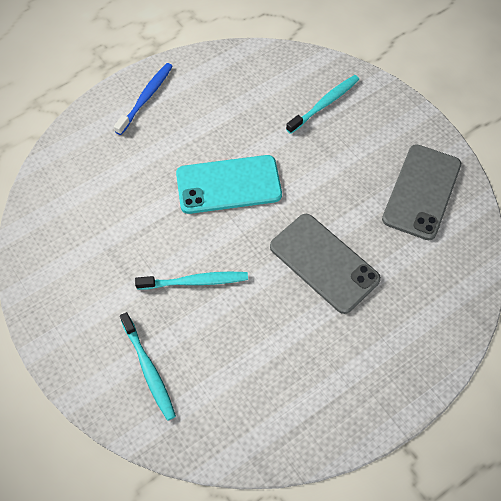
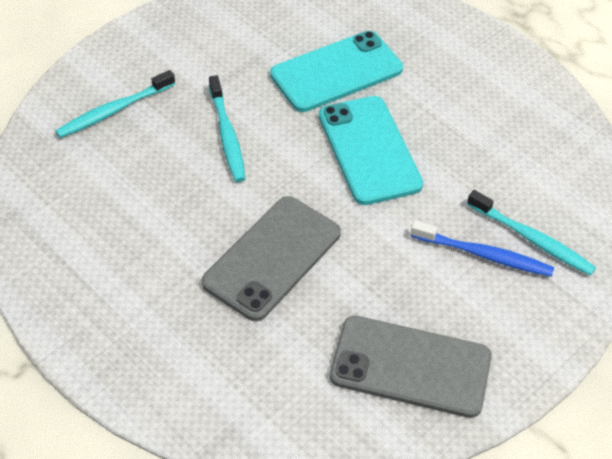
camera: 80 degrees right, 10 degrees down
blue toothbrush [114,63,173,135] -> blue toothbrush moved to [411,220,554,277]
none -> turquoise phone [270,31,403,112]

